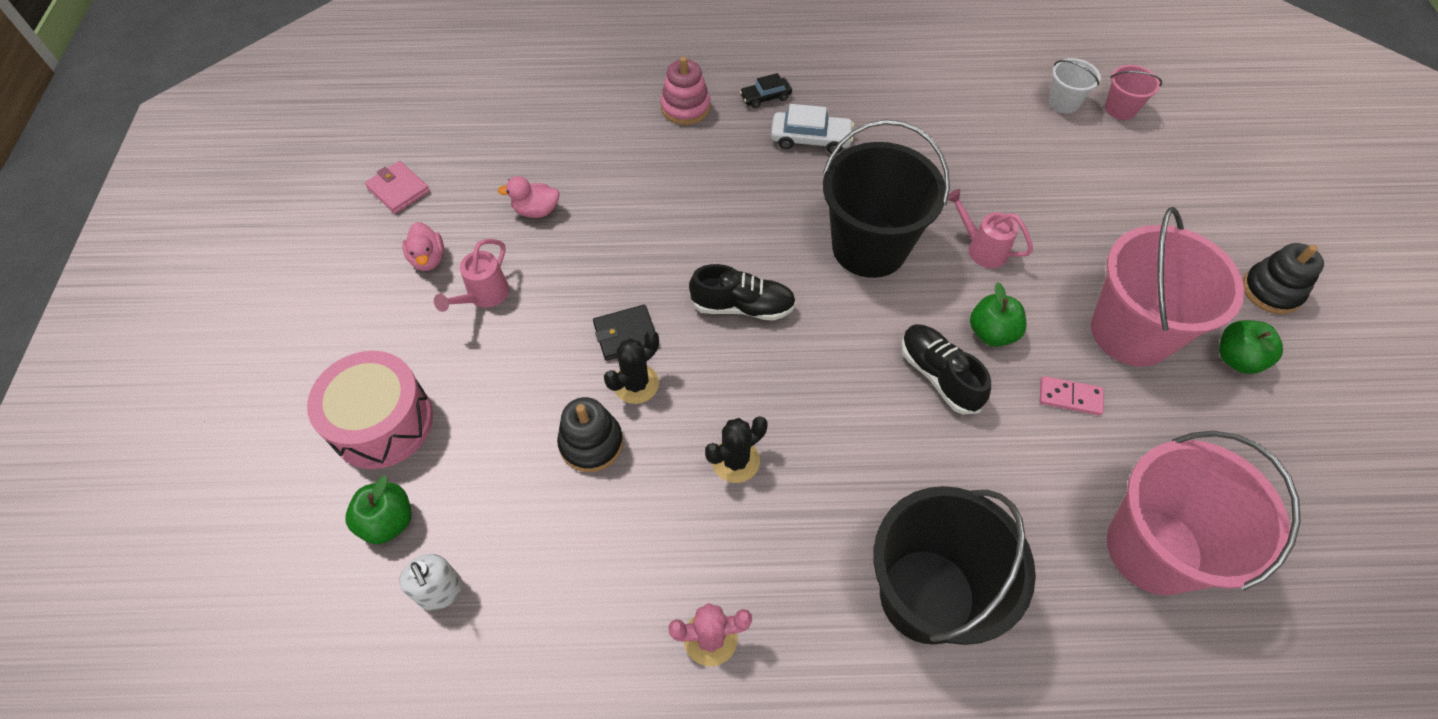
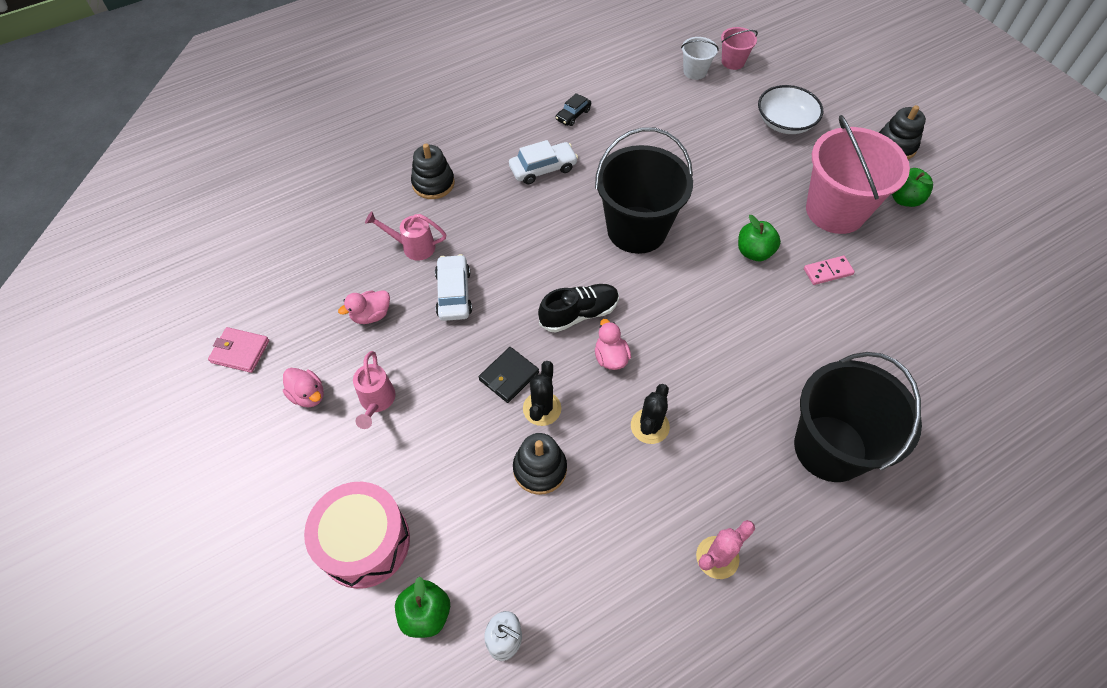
camera: 30 degrees left, 0 degrees up
pink stacking toy [660,56,710,125] -> black stacking toy [411,144,455,199]
black car [740,73,792,108] -> black car moved to [556,93,591,126]
black shoe [901,324,991,415] -> none
pink watering can [948,189,1033,268] -> pink watering can moved to [365,211,447,261]
pink bucket [1107,431,1301,595] -> none
none -> white car [435,254,472,321]
none -> pink duck [595,319,631,370]
none -> white bowl [758,85,823,134]

